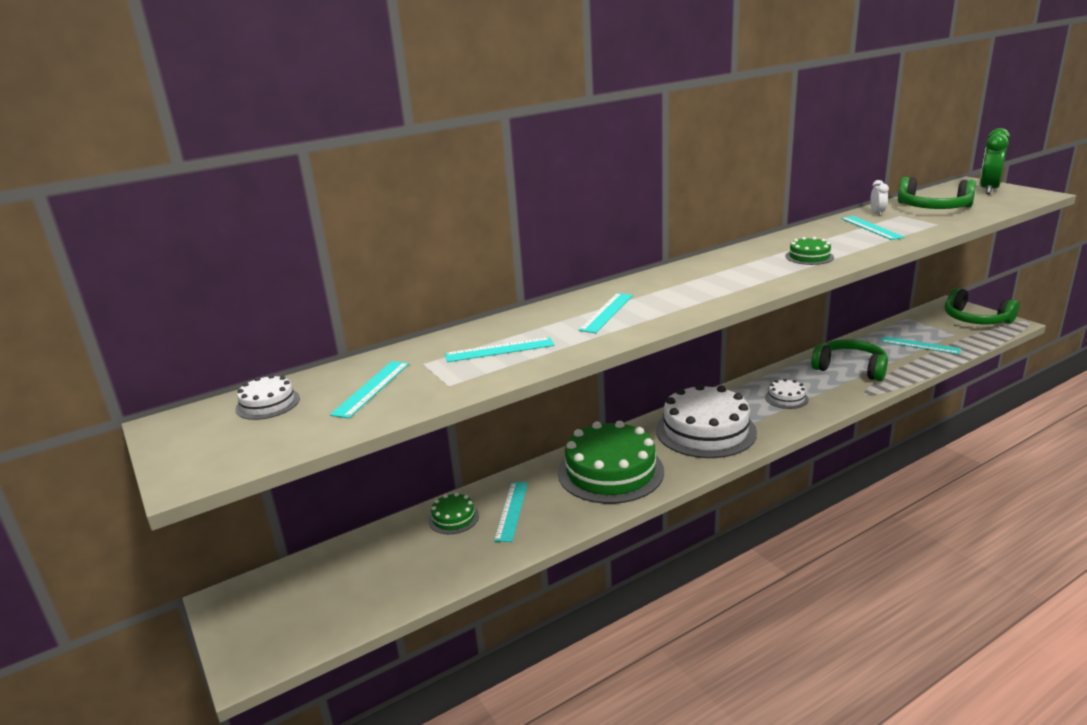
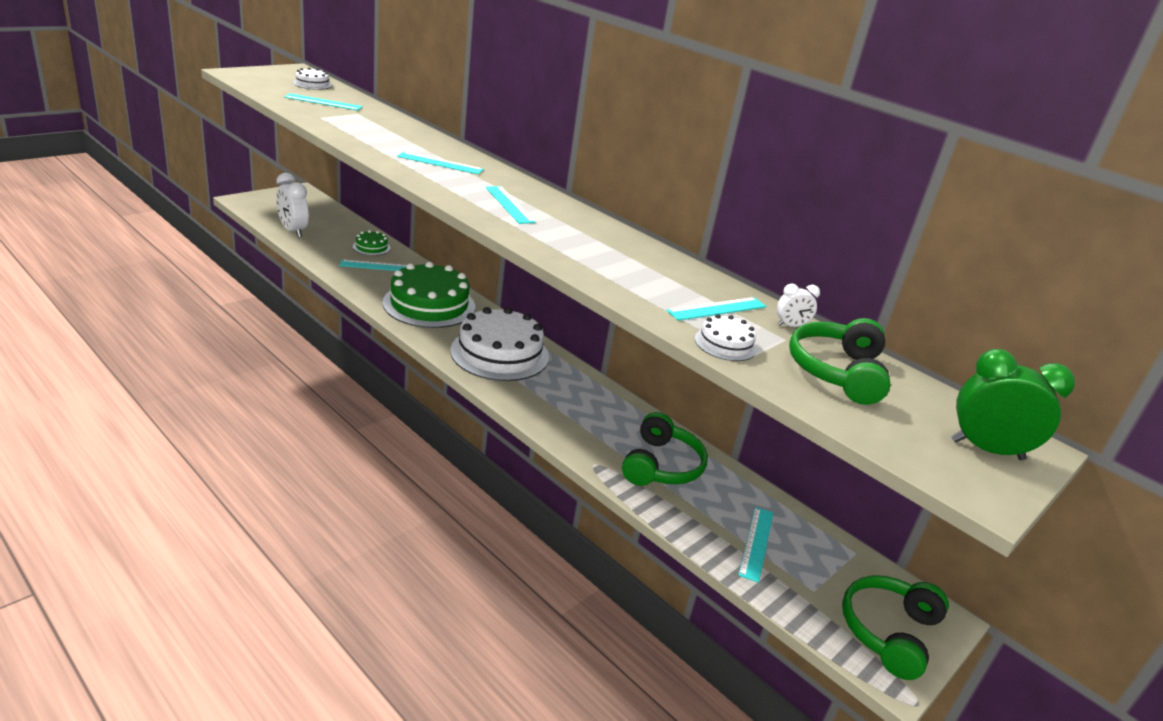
camera: 70 degrees right, 5 degrees up
turquoise ruler [445,337,554,362] -> turquoise ruler moved to [486,186,535,224]
white cake [765,379,809,409] -> white cake moved to [695,314,757,361]
green cake [786,237,834,265] -> none
none -> white clock [276,173,309,238]

